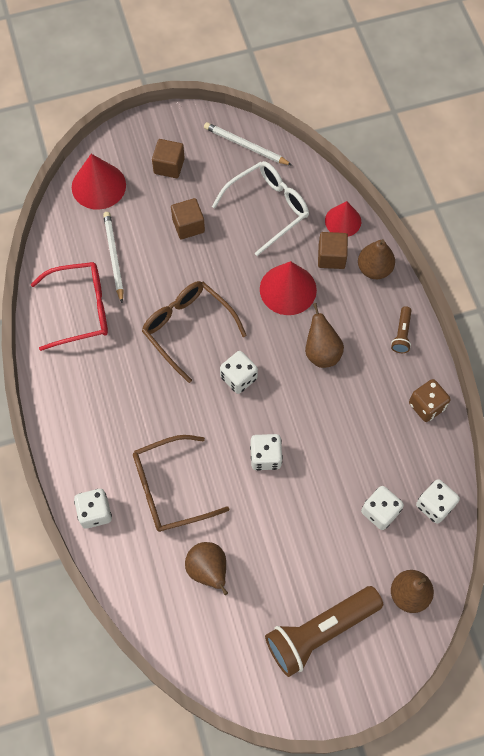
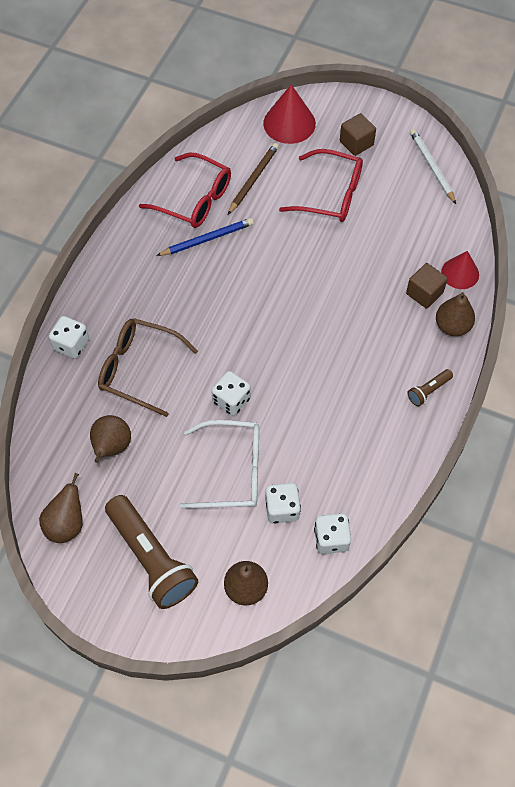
camera: 40 degrees right, 5 degrees down
white pencil [103,212,124,303] -> brown pencil [228,143,279,215]
brown glasses [142,281,247,383] -> none
brown cube [171,198,205,239] -> red glasses [279,149,363,222]
white glasses [212,161,309,256] -> white glasses moved to [179,420,259,509]
white dice [220,351,258,394] -> none
red cone [260,261,317,315] -> none
brown flashlight [265,586,383,677] -> brown flashlight turned 135 degrees counterclockwise [105,495,198,609]
brown pear [305,303,344,368] -> brown pear moved to [39,473,83,543]
brown dice [409,379,451,422] -> none
none -> blue pencil [156,218,254,256]

